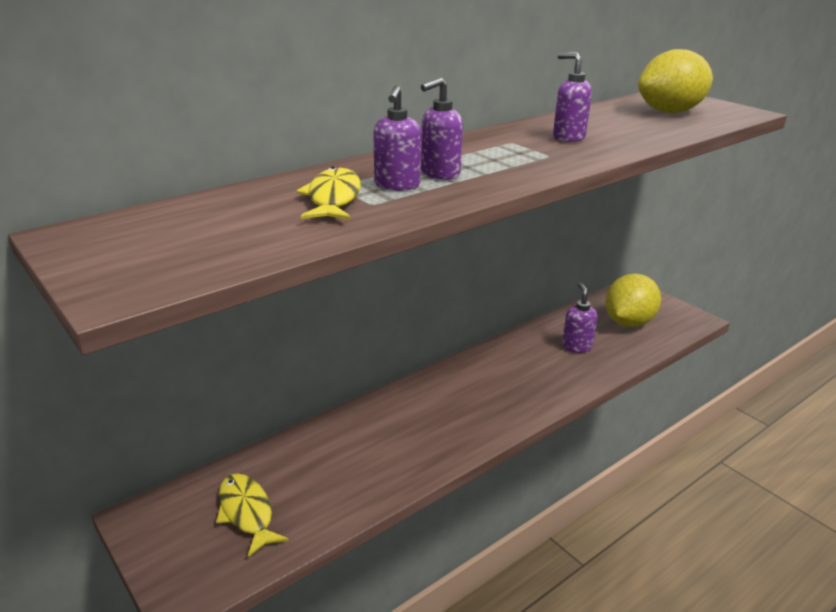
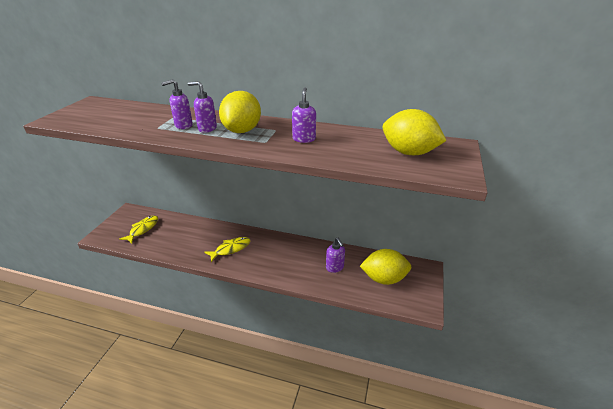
camera: 55 degrees right, 5 degrees up
yellow fish [296,167,361,220] -> yellow fish moved to [204,237,250,262]
purple soap dispenser [562,283,598,353] -> purple soap dispenser turned 105 degrees clockwise [326,237,345,273]
none -> yellow lemon [219,91,261,133]

